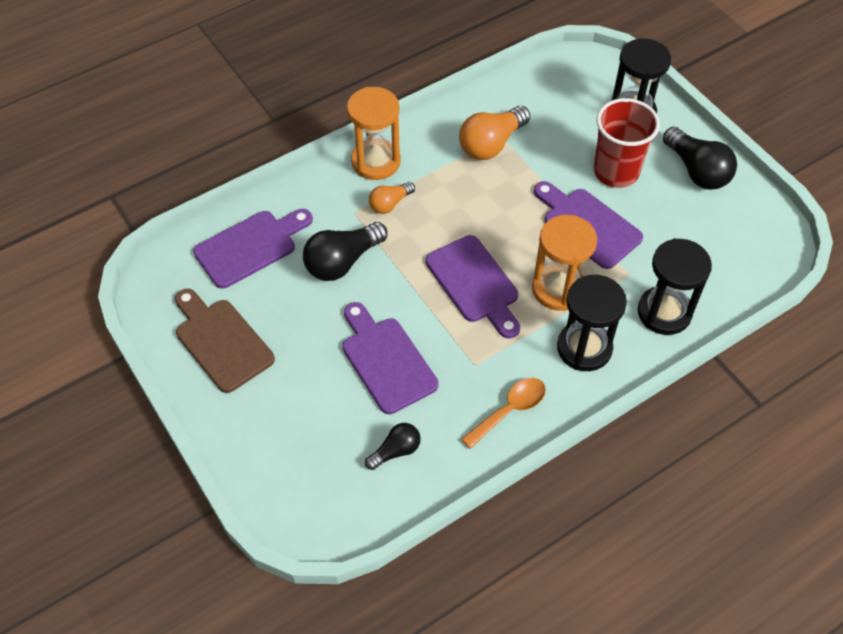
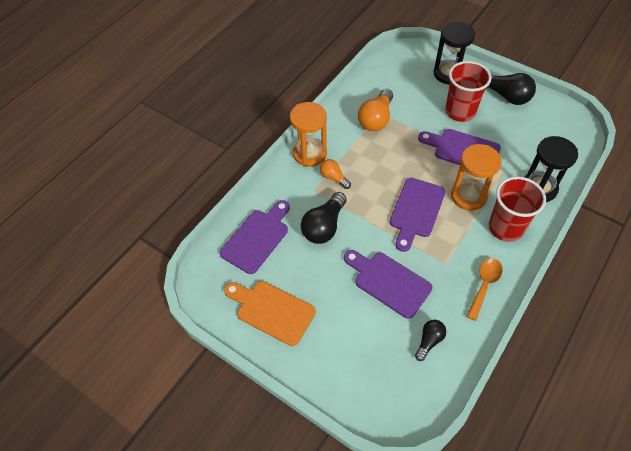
camera: 20 degrees left, 0 degrees up
brown cutting board [175,289,275,393] -> orange cutting board [224,281,316,346]
orange light bulb [369,182,415,214] -> orange light bulb turned 105 degrees clockwise [320,159,351,189]
purple cutting board [426,235,520,339] -> purple cutting board turned 75 degrees clockwise [390,178,446,252]
black hourglass [557,275,627,371] -> red cup [489,176,546,242]

